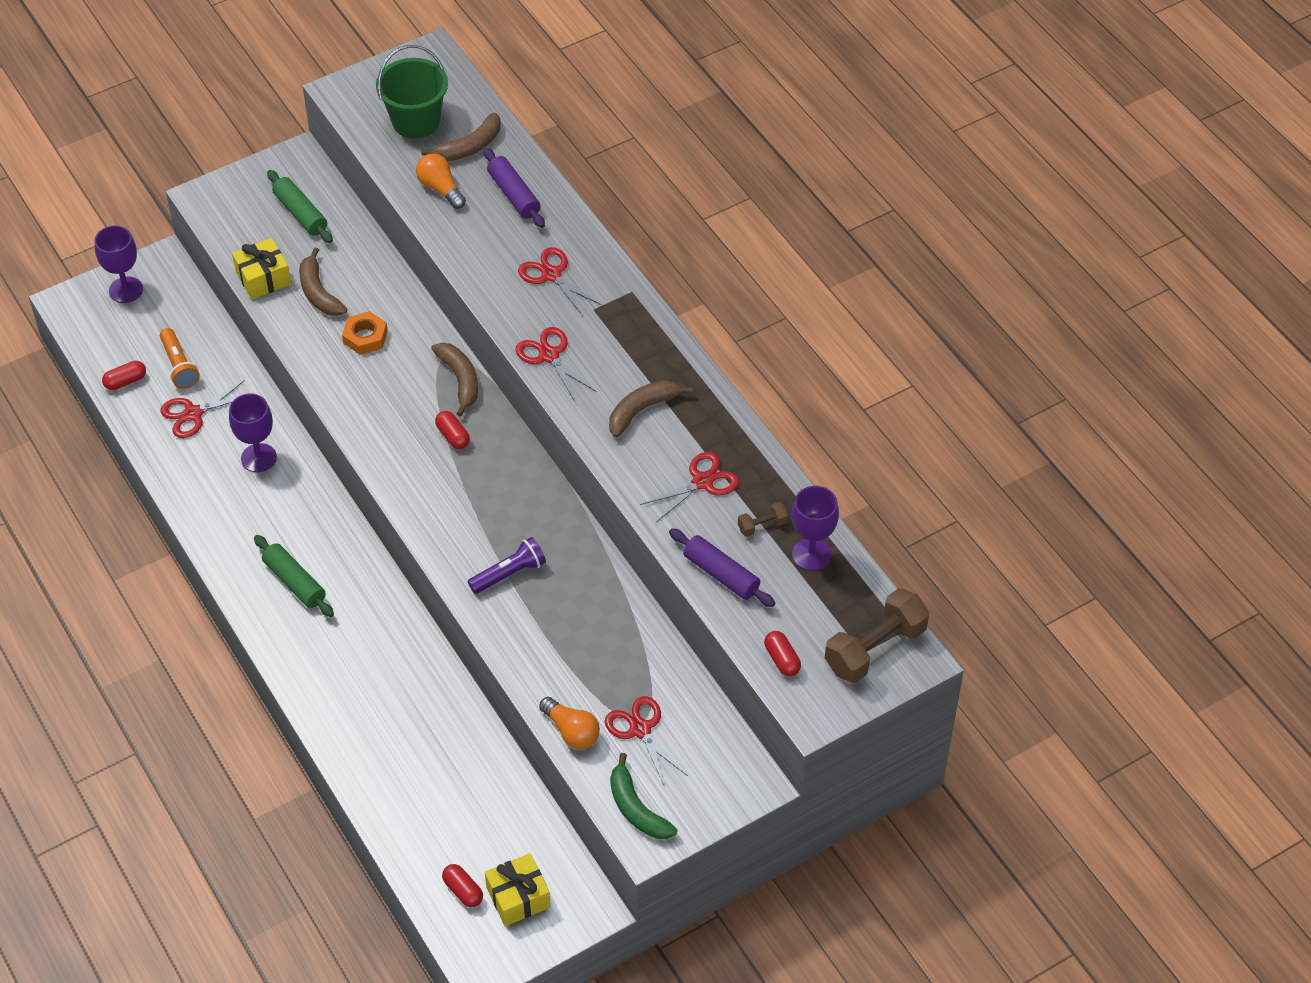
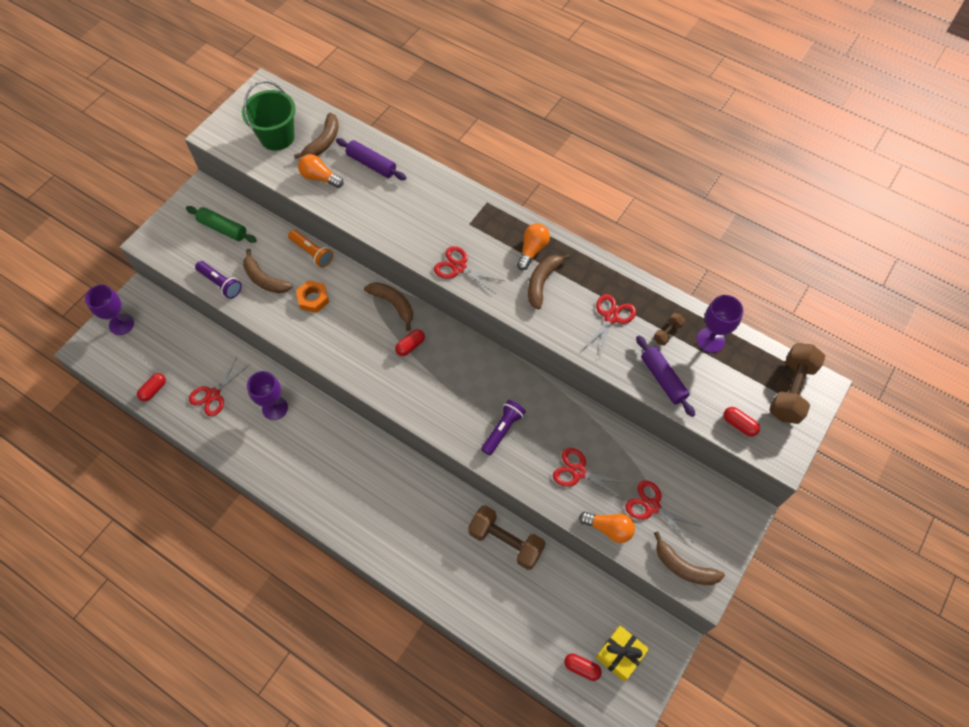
camera: 25 degrees left, 10 degrees up
orange flashlight [160,328,200,389] -> orange flashlight moved to [288,230,333,268]
yellow gift [232,238,291,299] -> purple flashlight [195,261,242,299]
green rolling pin [254,535,334,617] -> none
red capsule [435,411,470,449] -> red capsule turned 75 degrees counterclockwise [395,329,425,356]
red scissors [518,247,602,316] -> red scissors moved to [553,448,630,500]
green banana [610,753,678,839] -> brown banana [654,531,725,585]
purple rolling pin [669,528,775,607] -> purple rolling pin turned 45 degrees clockwise [636,336,695,417]
none -> brown dumbbell [468,505,545,570]
none -> orange light bulb [517,223,550,270]

